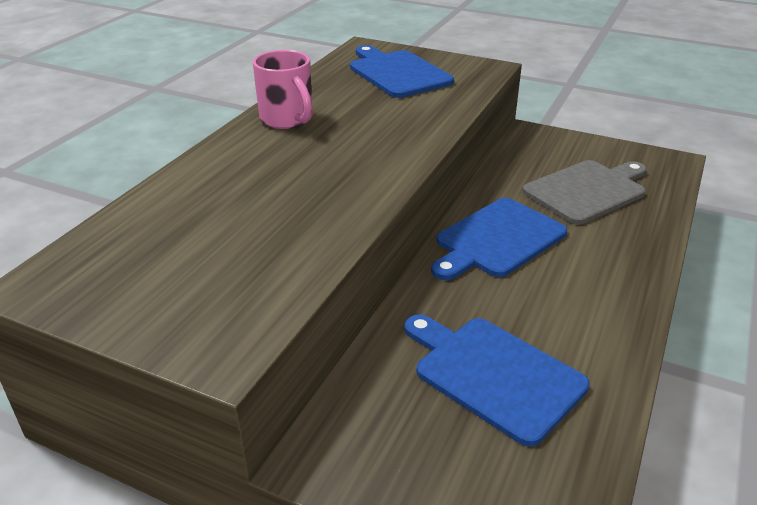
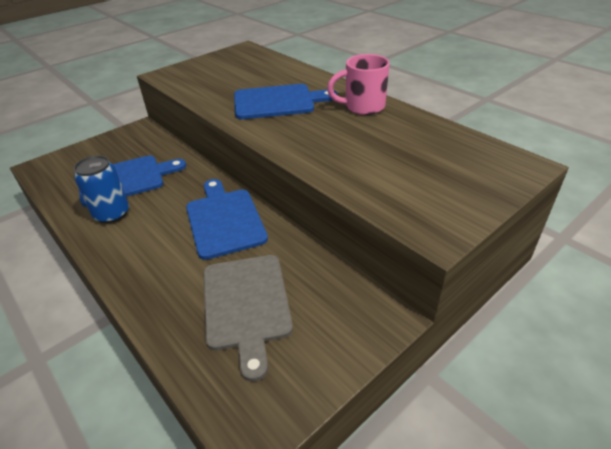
camera: 115 degrees right, 5 degrees up
blue cutting board [350,45,454,98] -> blue cutting board moved to [234,84,337,119]
none -> blue can [74,155,129,224]

